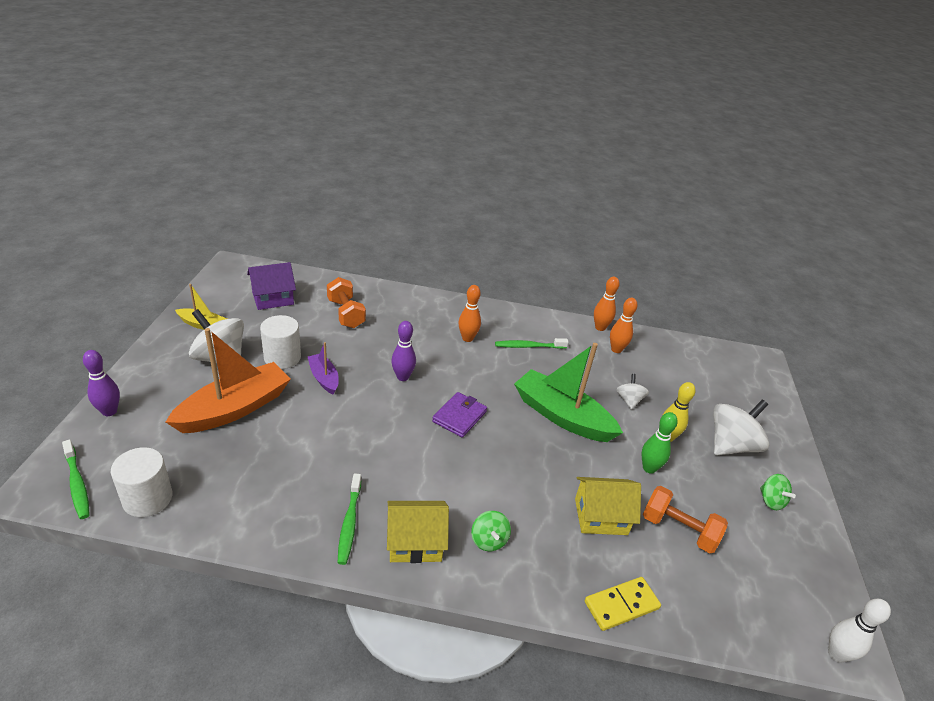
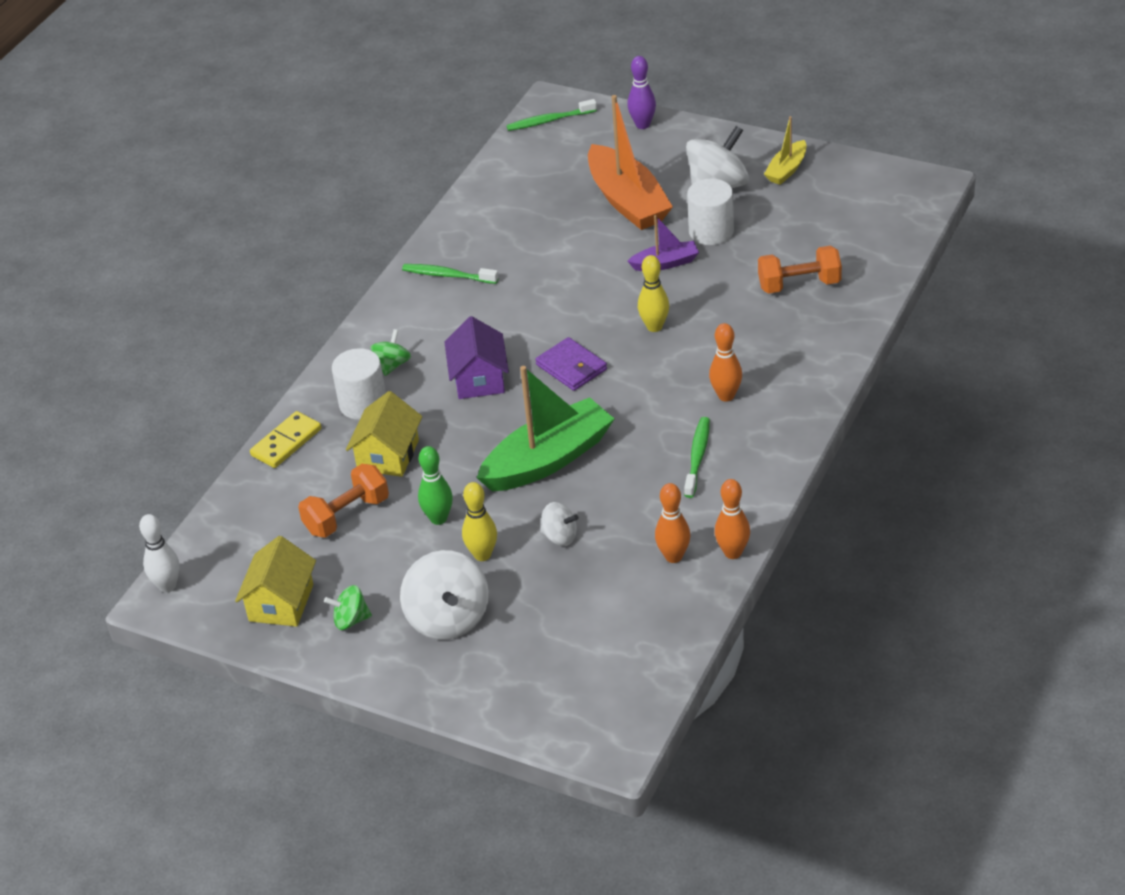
camera: 115 degrees right, 5 degrees up
white cylinder [111,447,172,517] -> white cylinder moved to [332,348,386,420]
purple house [247,262,296,310] -> purple house moved to [444,316,509,399]
yellow house [387,501,449,563] -> yellow house moved to [235,536,316,627]
purple bowling pin [391,321,416,381] -> yellow bowling pin [638,255,669,332]
green spinning top [471,511,511,551] -> green spinning top turned 105 degrees clockwise [370,329,411,376]
yellow domino [585,577,661,631] -> yellow domino turned 45 degrees clockwise [250,411,322,468]

